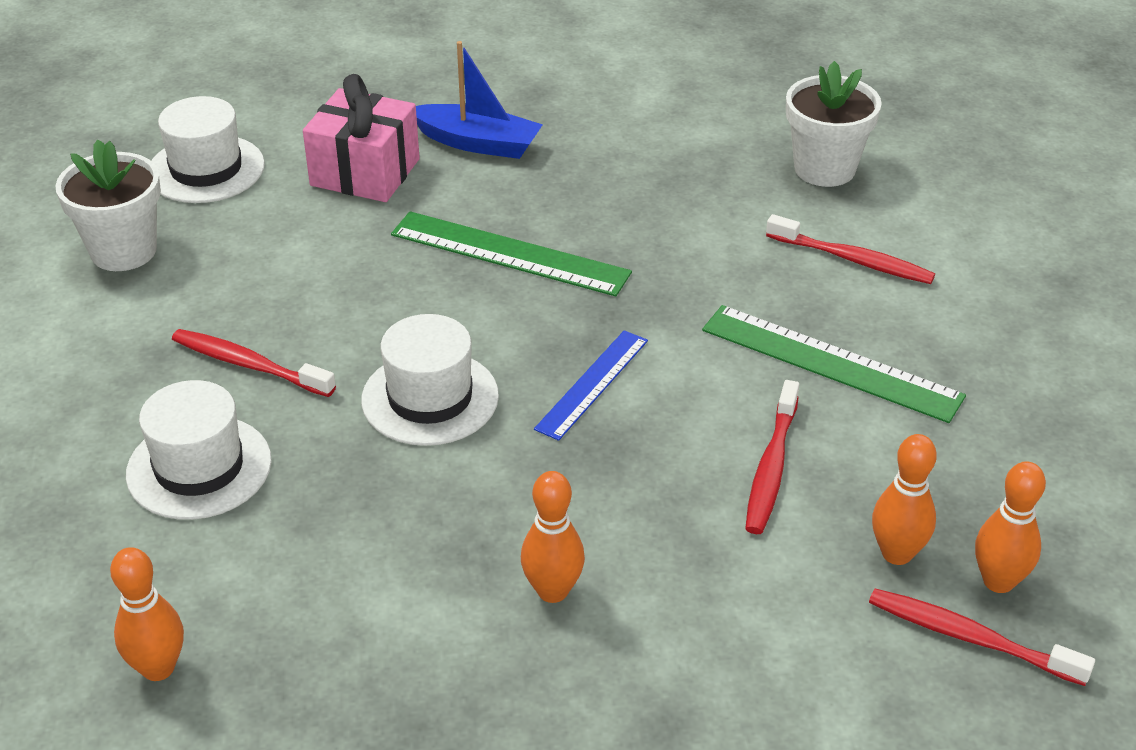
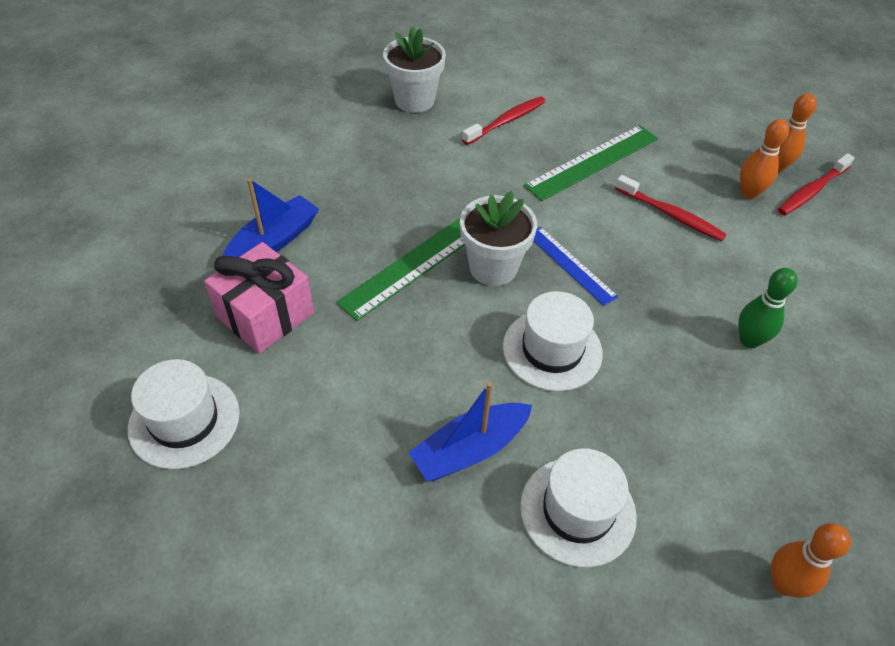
camera: 70 degrees left, 10 degrees up
white flower pot [55,139,161,271] -> white flower pot moved to [460,191,537,286]
red toothbrush [172,329,336,397] -> blue boat [408,382,532,482]
orange bowling pin [521,471,585,603] -> green bowling pin [738,268,798,348]

